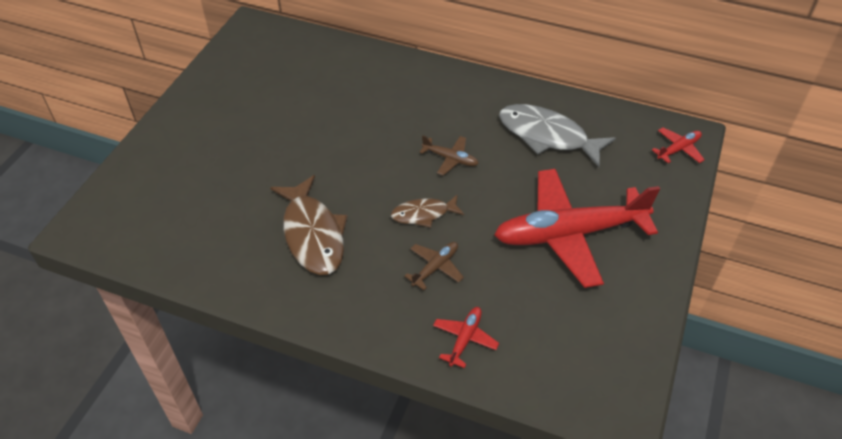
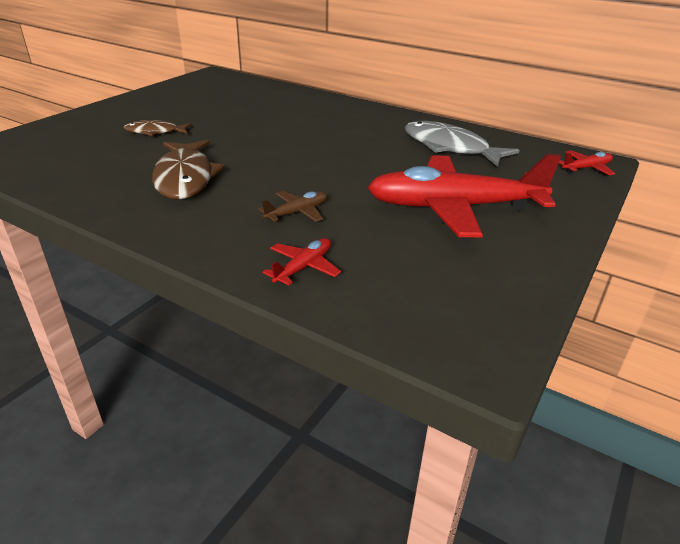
camera: 10 degrees right, 15 degrees down
brown fish [391,194,464,228] -> brown fish moved to [124,120,192,136]
brown plane [419,135,479,176] -> none

